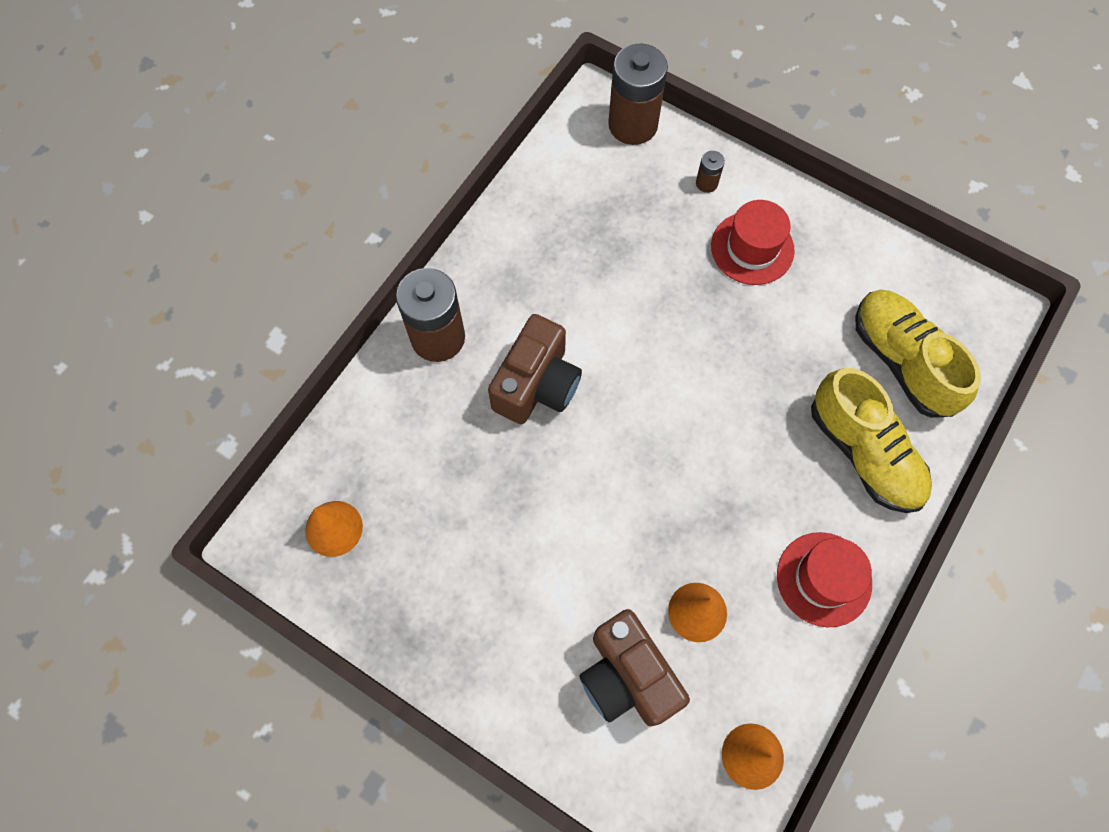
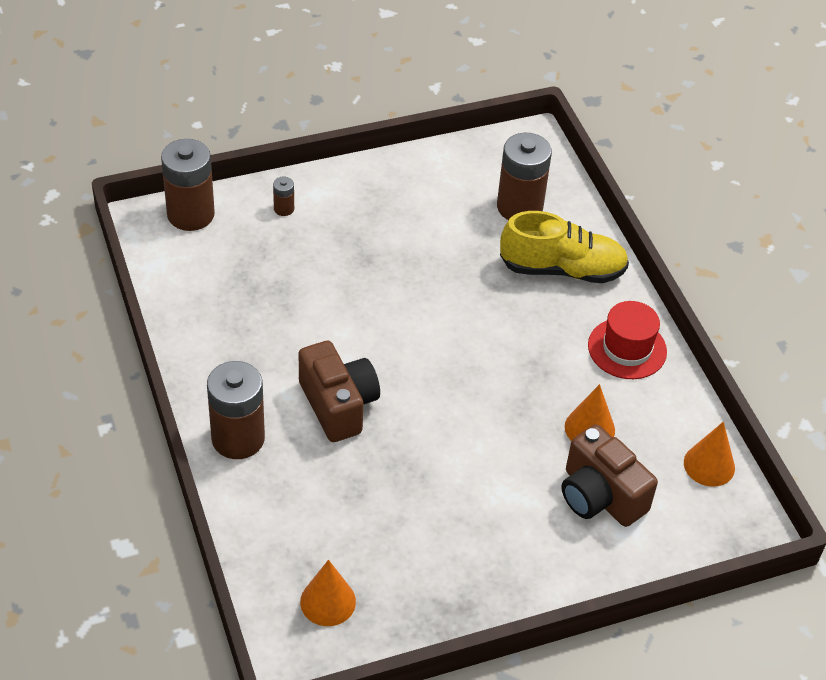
camera: 55 degrees left, 20 degrees down
brown camera [580,609,690,726] -> brown camera turned 45 degrees clockwise [561,424,658,527]
red hat [711,200,795,285] -> none
yellow shoe [855,290,981,418] -> brown battery [497,133,552,220]

